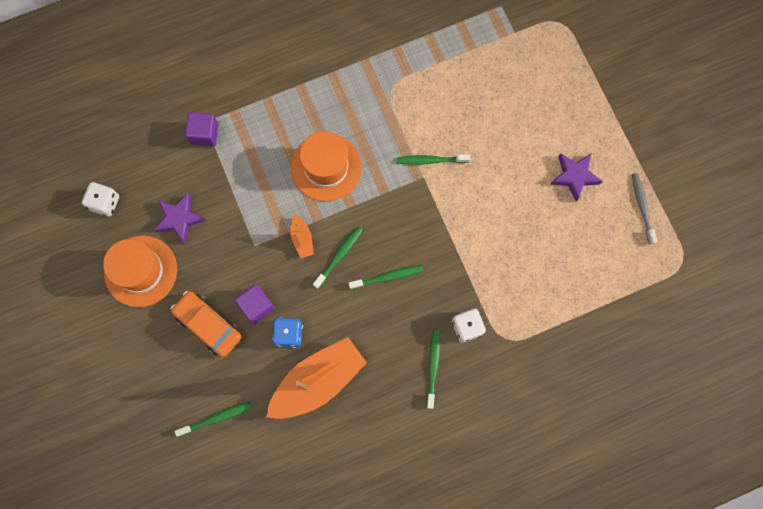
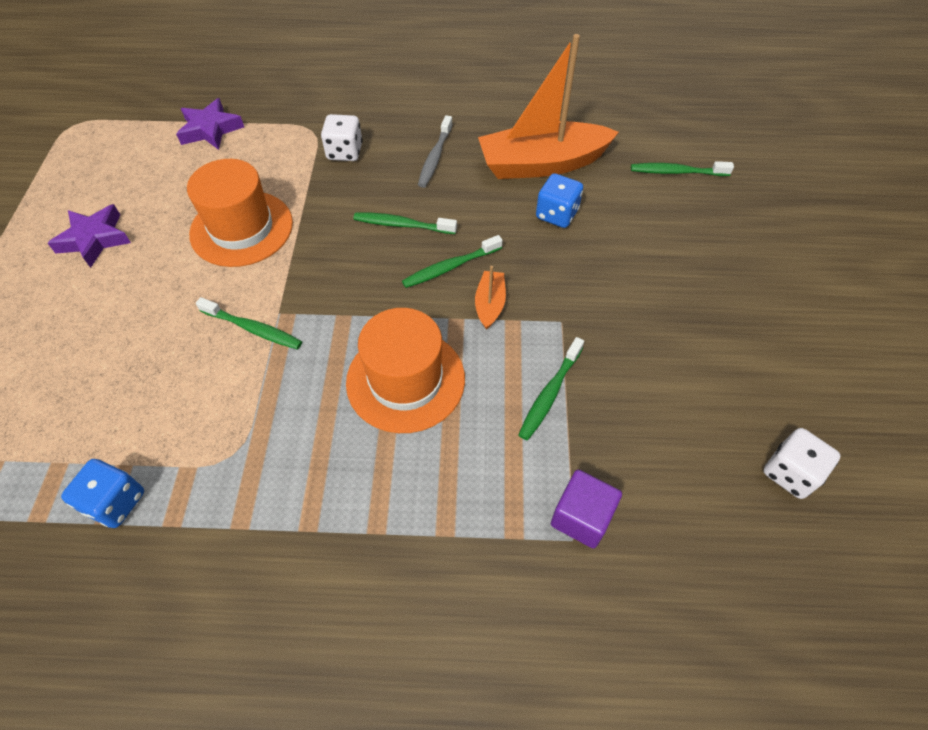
camera: 155 degrees left, 20 degrees down
orange hat [103,236,177,307] -> orange hat moved to [187,159,293,267]
purple star [154,193,206,244] -> purple star moved to [176,98,244,150]
orange car [171,291,242,357] -> none
purple cube [235,284,275,324] -> none
green toothbrush [427,331,440,409] -> green toothbrush moved to [518,337,584,440]
grey toothbrush [632,173,657,245] -> grey toothbrush moved to [418,115,453,188]
none -> blue dice [61,459,144,528]

